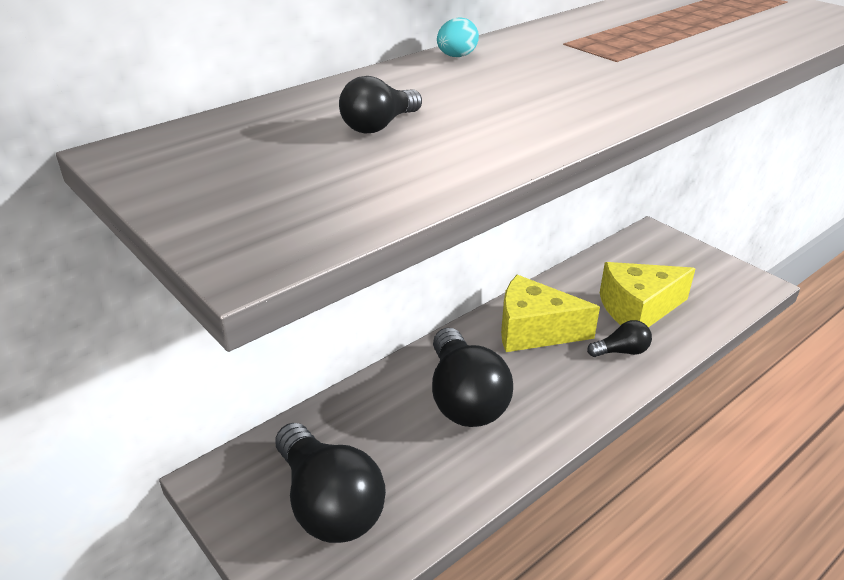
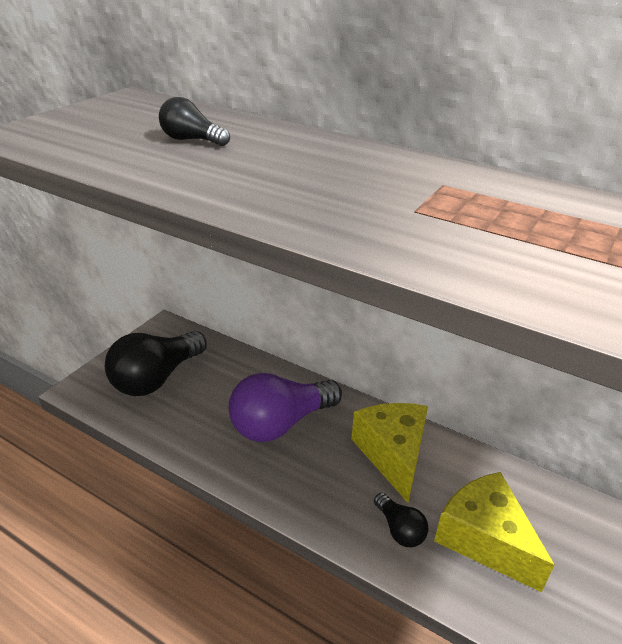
camera: 70 degrees right, 0 degrees up
black light bulb [432,328,513,427] -> purple light bulb [229,373,342,442]
turquoise egg [437,18,479,57] -> none

